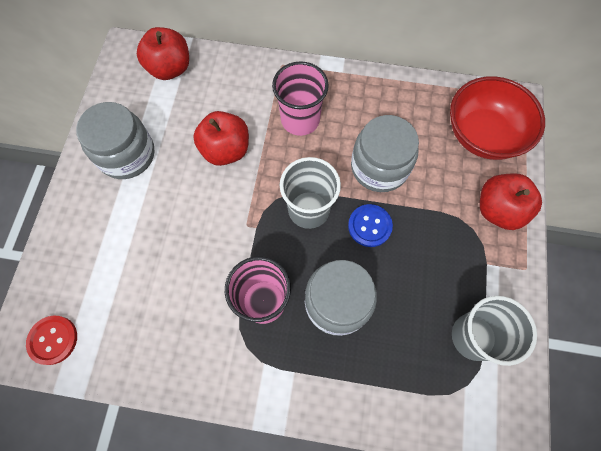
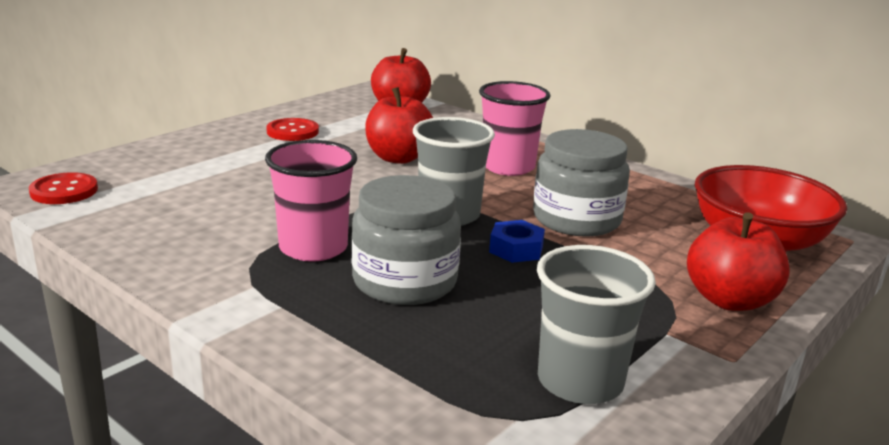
camera: 30 degrees right, 45 degrees down
grey jar [76,102,155,179] -> red button [266,118,319,141]
blue button [348,204,393,247] -> blue nut [489,220,545,263]

